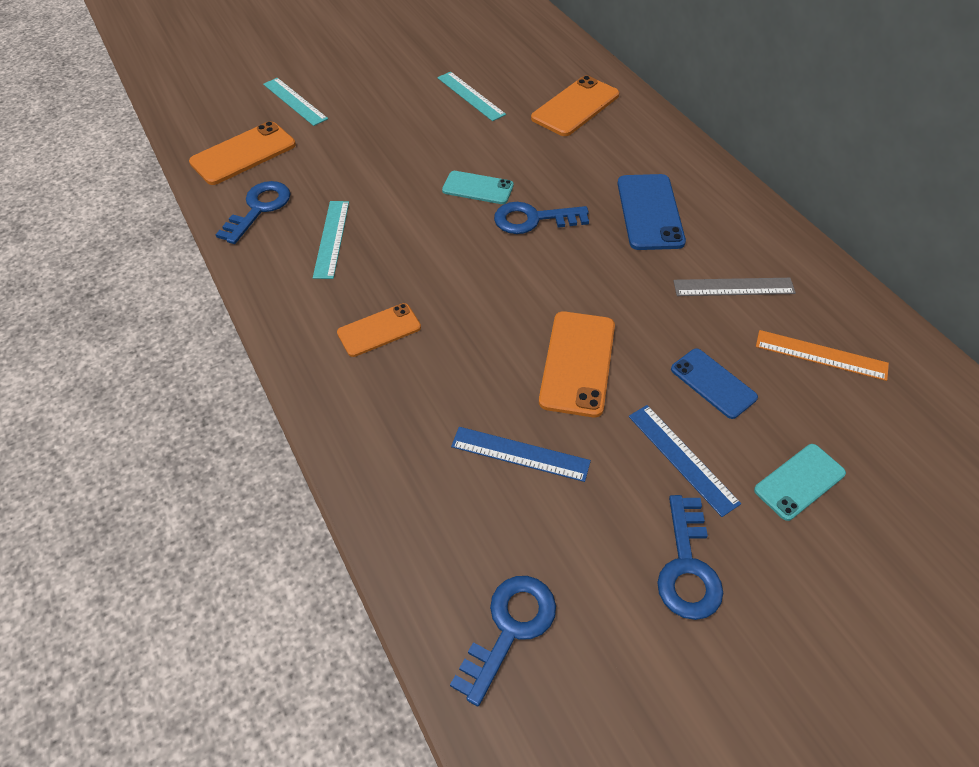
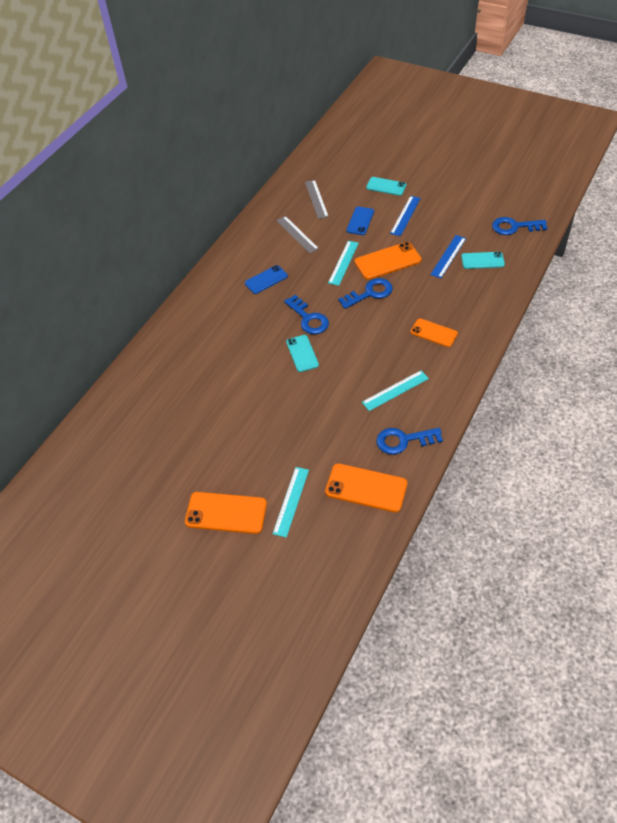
camera: 120 degrees left, 0 degrees up
turquoise ruler [437,72,506,121] -> turquoise ruler moved to [328,241,359,286]
blue ruler [451,427,591,482] -> blue ruler turned 45 degrees clockwise [430,235,466,278]
orange phone [531,76,619,136] -> orange phone moved to [185,492,267,534]
blue phone [617,174,686,250] -> blue phone [245,265,288,294], size x0.65
blue key [657,495,723,620] -> blue key moved to [338,278,393,309]
orange ruler [756,330,889,381] -> grey ruler [305,180,329,219]
none -> turquoise phone [461,252,505,269]

